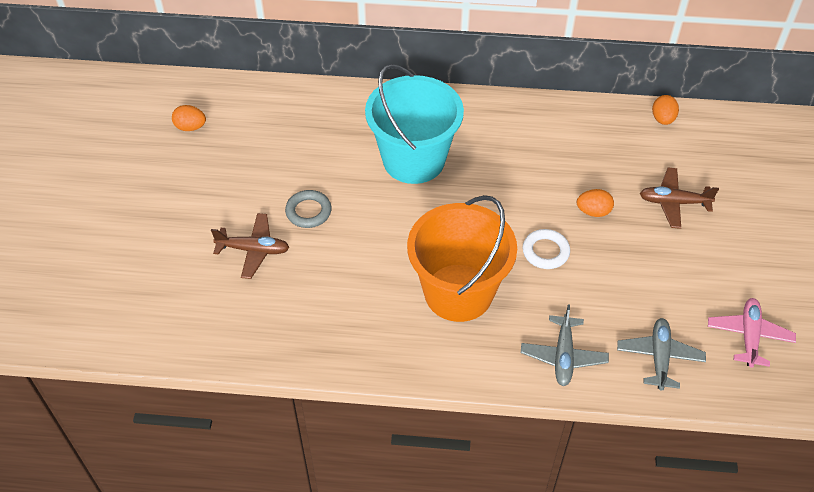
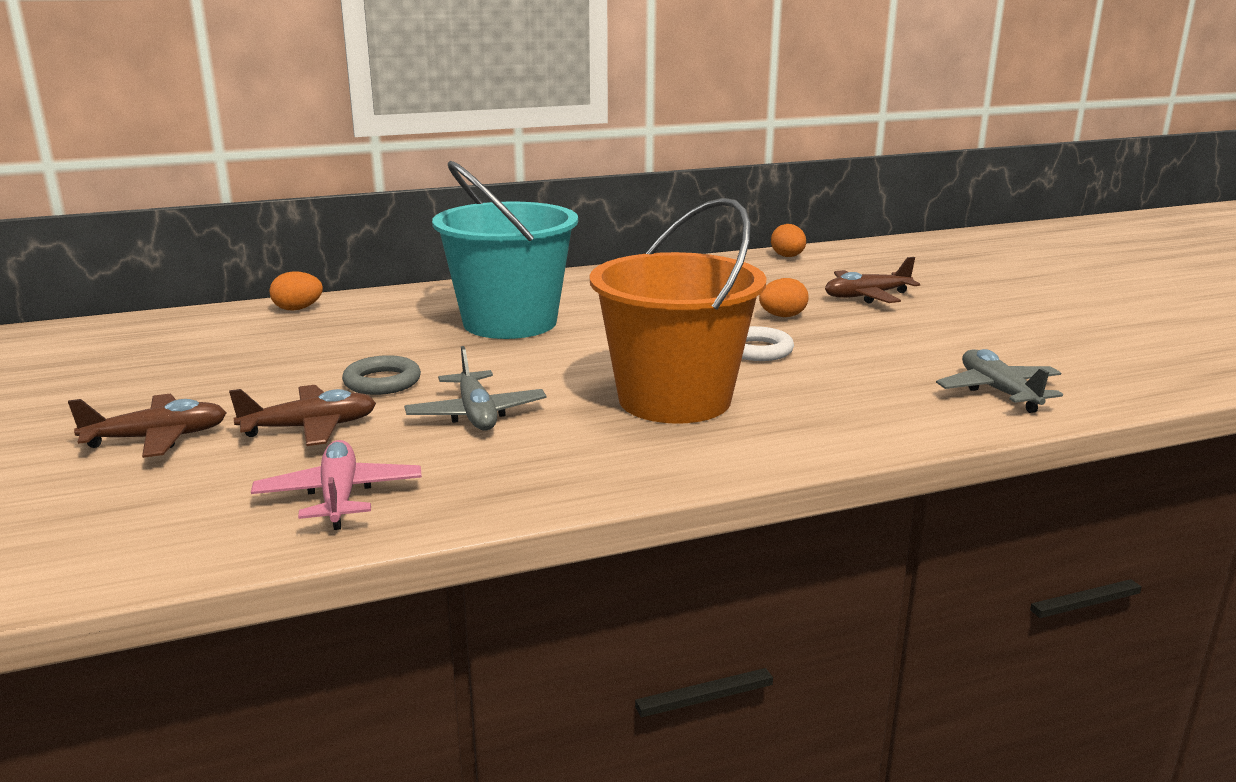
camera: 25 degrees left, 30 degrees down
orange egg [172,105,206,131] -> orange egg moved to [269,271,323,311]
grey plane [521,304,609,386] -> grey plane moved to [404,346,547,431]
pink plane [708,298,796,368] -> pink plane moved to [251,440,422,530]
none -> brown plane [68,394,226,458]

